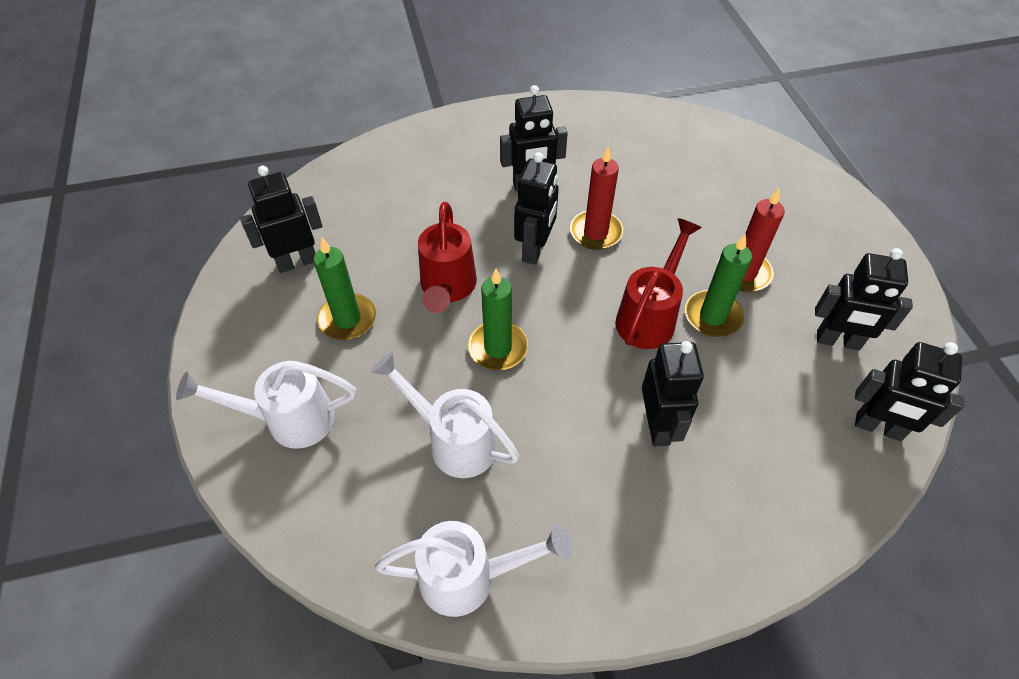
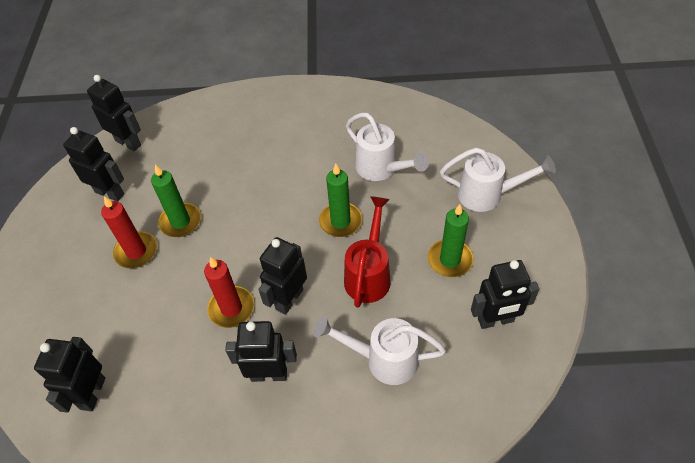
camera: 165 degrees left, 0 degrees up
white watering can [375,521,572,617] -> white watering can moved to [314,316,446,385]
red watering can [615,218,702,349] -> none
black robot [642,341,704,446] -> black robot moved to [34,337,105,413]

